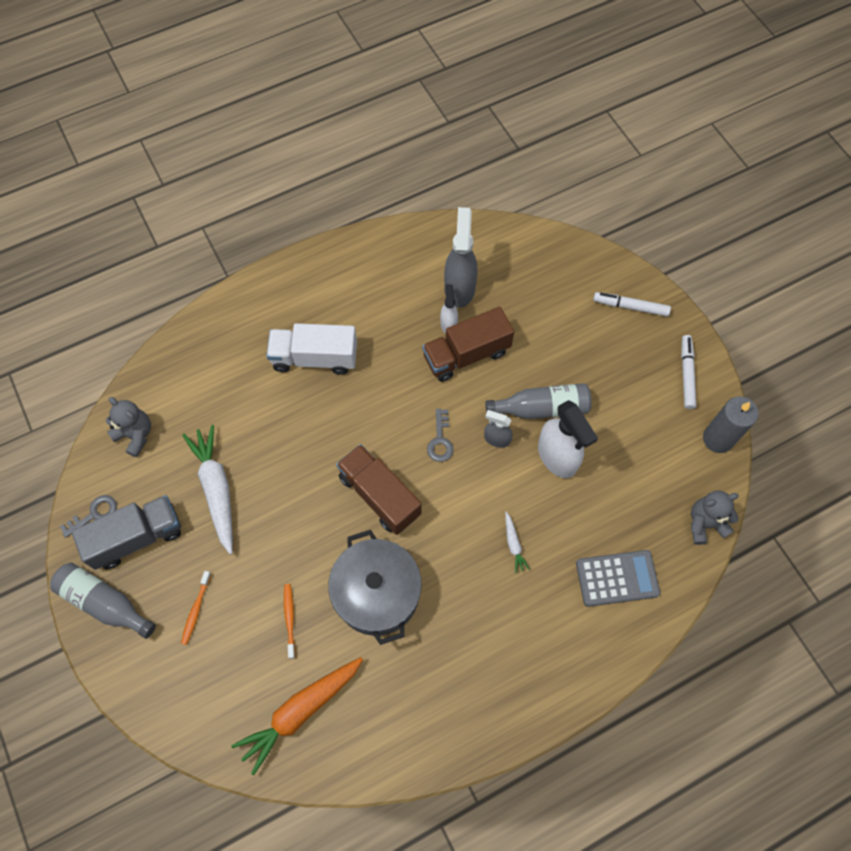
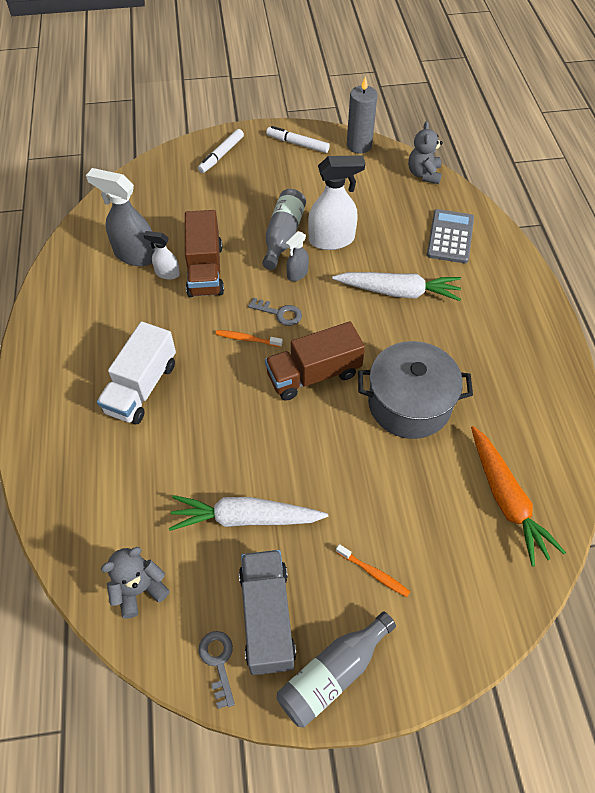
camera: 70 degrees left, 10 degrees down
orange toothbrush [284,584,296,659] -> orange toothbrush moved to [215,330,283,347]
white carrot [505,512,530,573] -> white carrot [332,272,461,301], size x2.22

